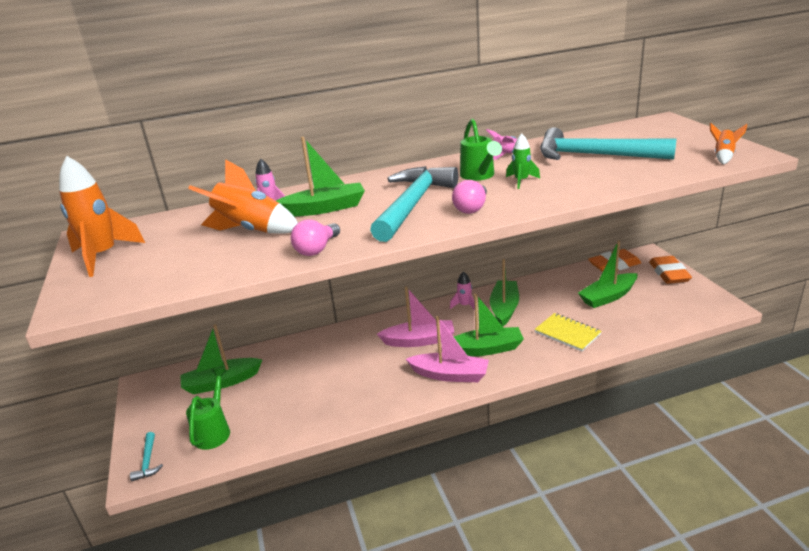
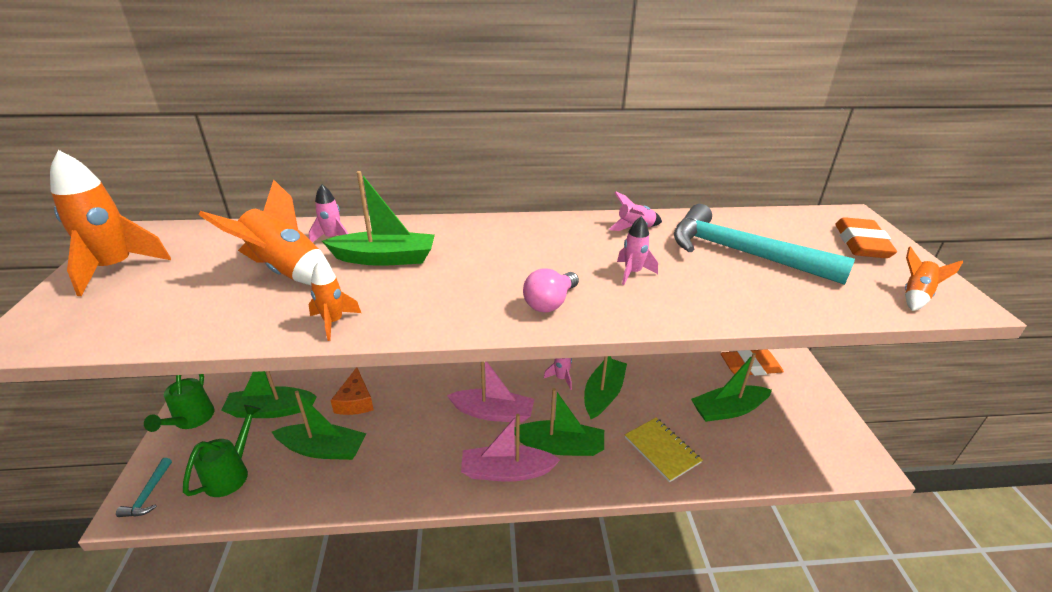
camera: 10 degrees right, 5 degrees up
pink light bulb [291,219,340,256] -> orange rocket [309,260,361,341]
turquoise hammer [370,166,458,242] -> none
pink boat [406,316,489,382] -> pink boat turned 150 degrees clockwise [461,414,560,482]
green watering can [460,119,502,181] -> green watering can moved to [144,374,215,432]
green rocket [506,134,540,189] -> pink rocket [617,216,658,285]
orange eraser [649,256,692,284] -> orange eraser moved to [835,217,897,258]
none -> green boat [272,391,366,460]
none -> orange cheese [330,367,374,415]

